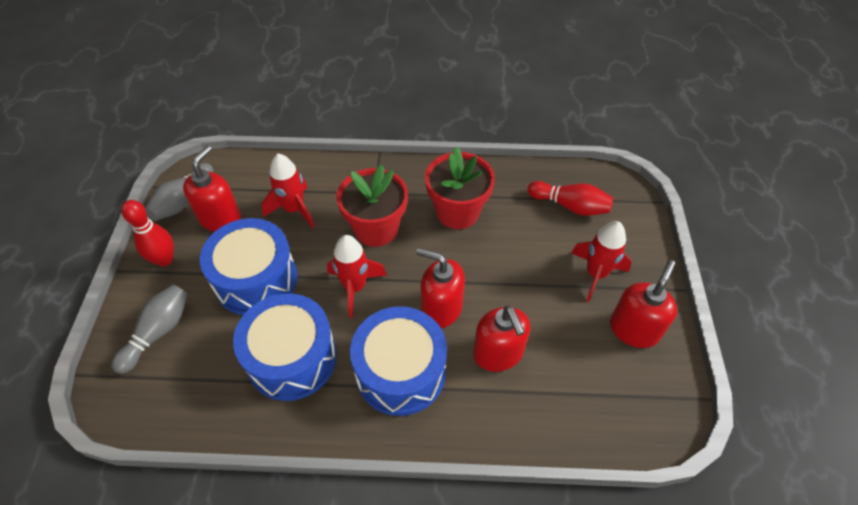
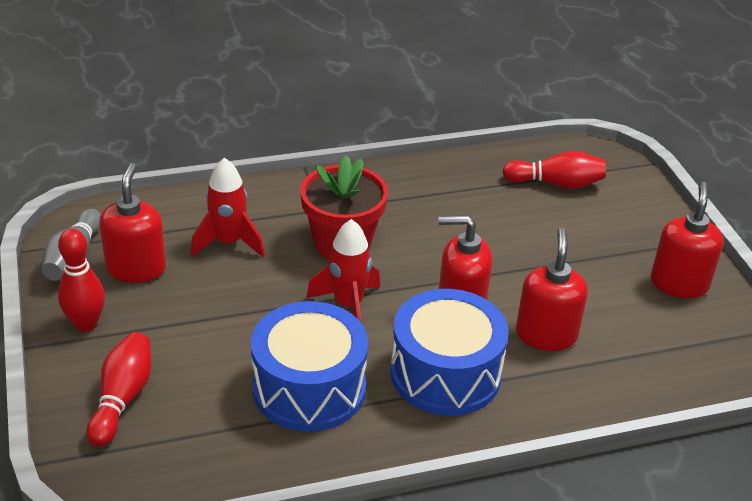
camera: 20 degrees left, 15 degrees down
grey bowling pin [111,285,188,374] -> red bowling pin [86,332,151,447]
blue drum [200,218,297,315] -> none
red flower pot [425,147,495,229] -> none
red soap dispenser [473,306,530,372] -> red soap dispenser turned 135 degrees counterclockwise [516,228,588,351]
red rocket [571,221,632,302] -> none

